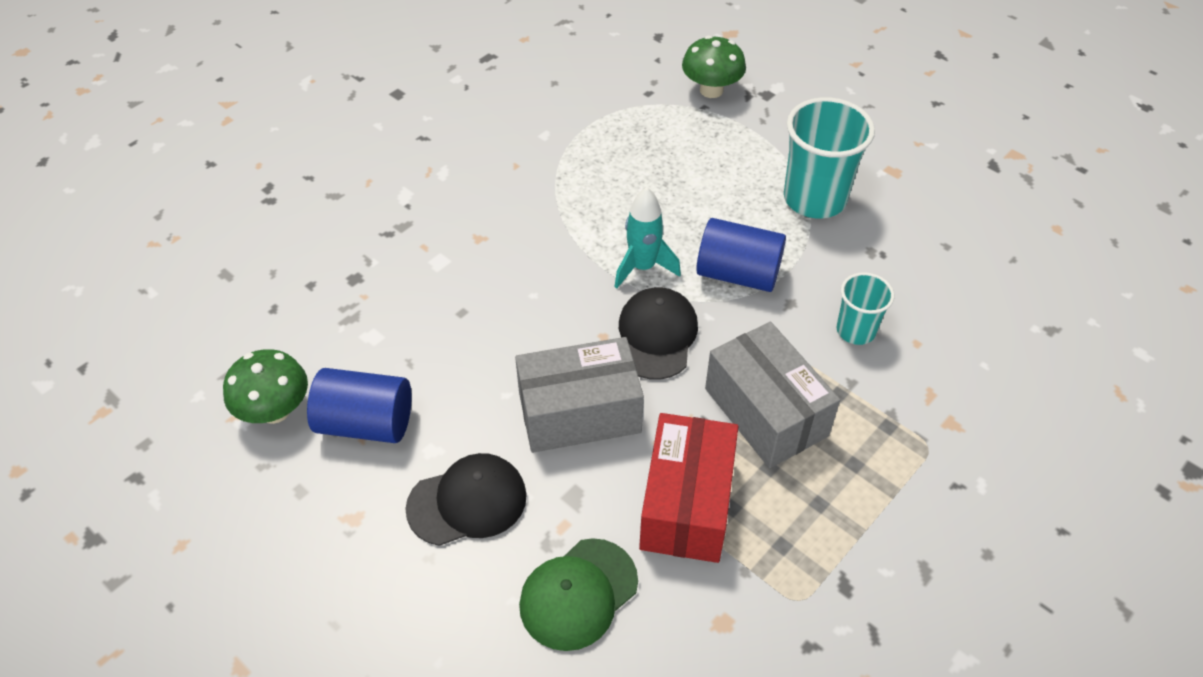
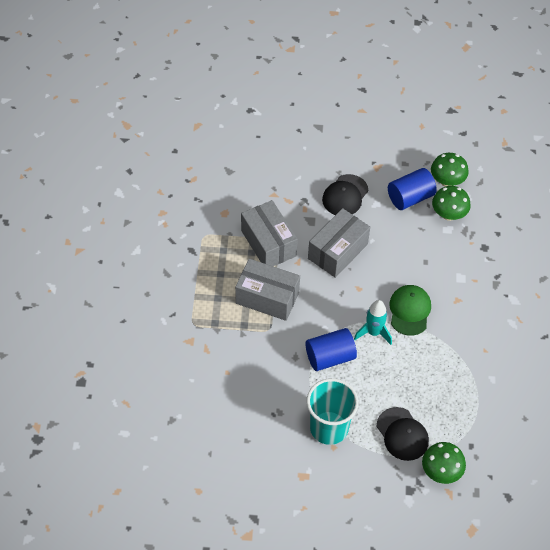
camera: 140 degrees right, 5 degrees up
green cap [519,538,638,651] -> green cap moved to [389,285,431,336]
black cap [619,287,698,380] -> black cap moved to [377,407,429,461]
red box [639,413,738,563] -> grey box [241,200,298,266]
turquoise cup [837,272,894,345] -> none
none -> green mushroom [432,186,471,221]

